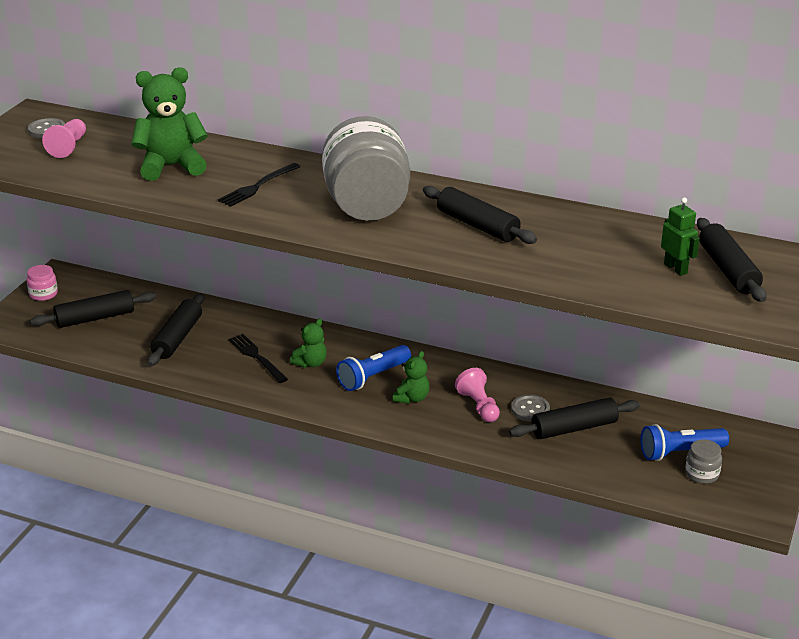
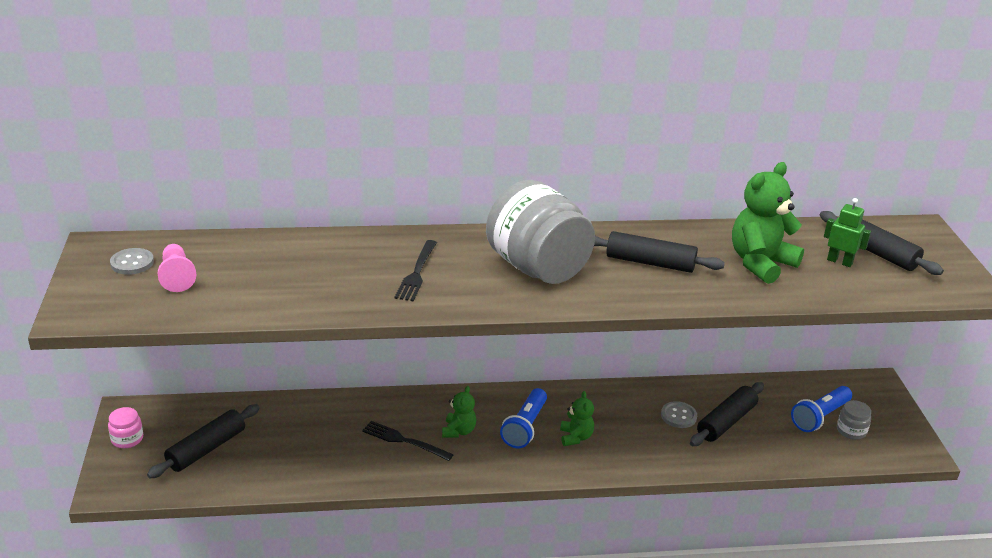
camera: 30 degrees left, 0 degrees up
green teddy bear [131,67,208,181] -> green teddy bear moved to [732,162,804,284]
black rolling pin [148,293,204,366] -> none
pink pawn [455,368,500,422] -> none

